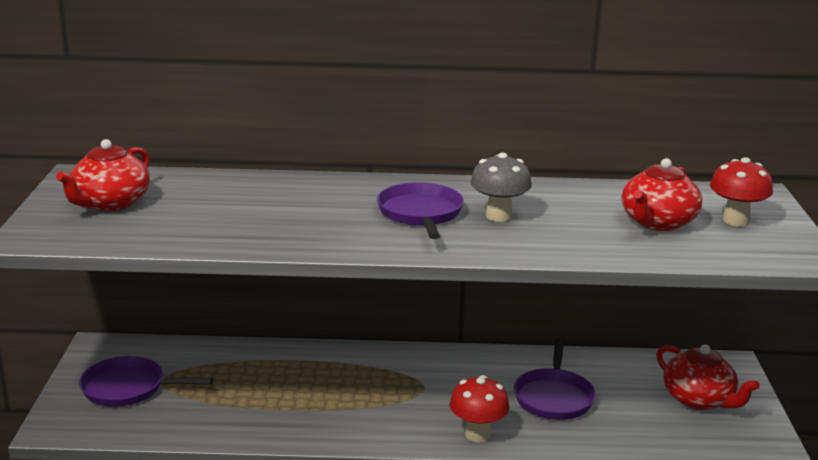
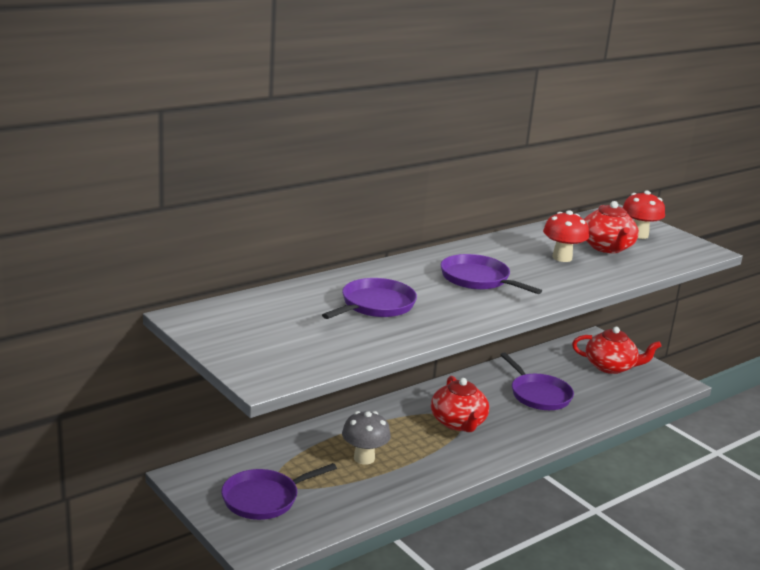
camera: 40 degrees left, 0 degrees up
red teapot [56,139,150,211] -> red teapot moved to [431,376,489,432]
red mushroom [450,375,510,442] -> red mushroom moved to [543,210,589,262]
grey mushroom [470,152,532,222] -> grey mushroom moved to [342,411,391,465]
none -> purple pan [322,278,417,319]

